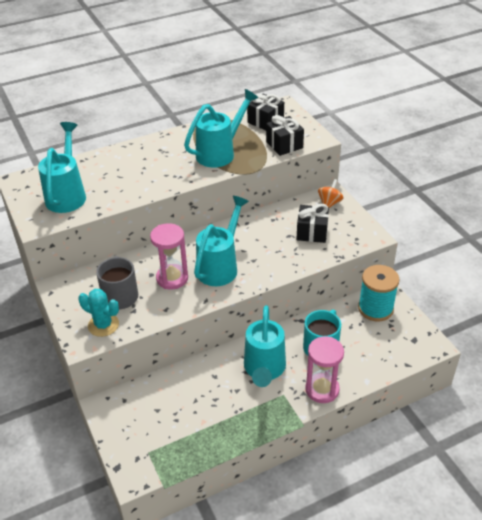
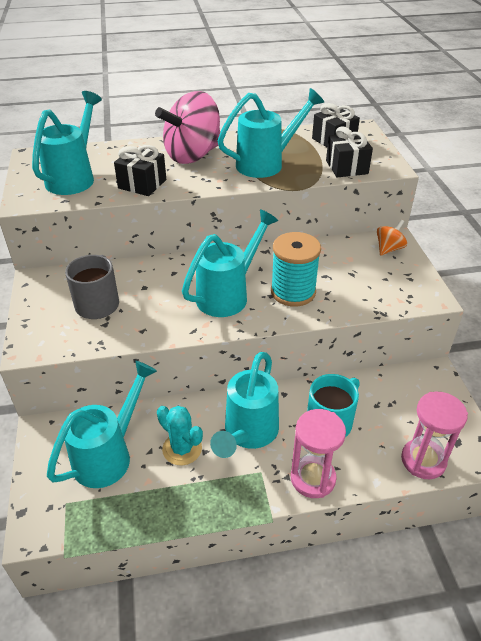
camera: 15 degrees right, 0 degrees up
turquoise cactus [78,289,119,337] -> turquoise cactus moved to [157,406,203,465]
pink hourglass [150,223,188,290] -> pink hourglass moved to [401,392,468,479]
black gift [296,204,329,243] -> black gift moved to [114,145,166,196]
turquoise spool [358,265,400,321] -> turquoise spool moved to [271,232,321,307]
none -> turquoise watering can [47,361,157,488]
none -> pink spinning top [155,91,220,164]

